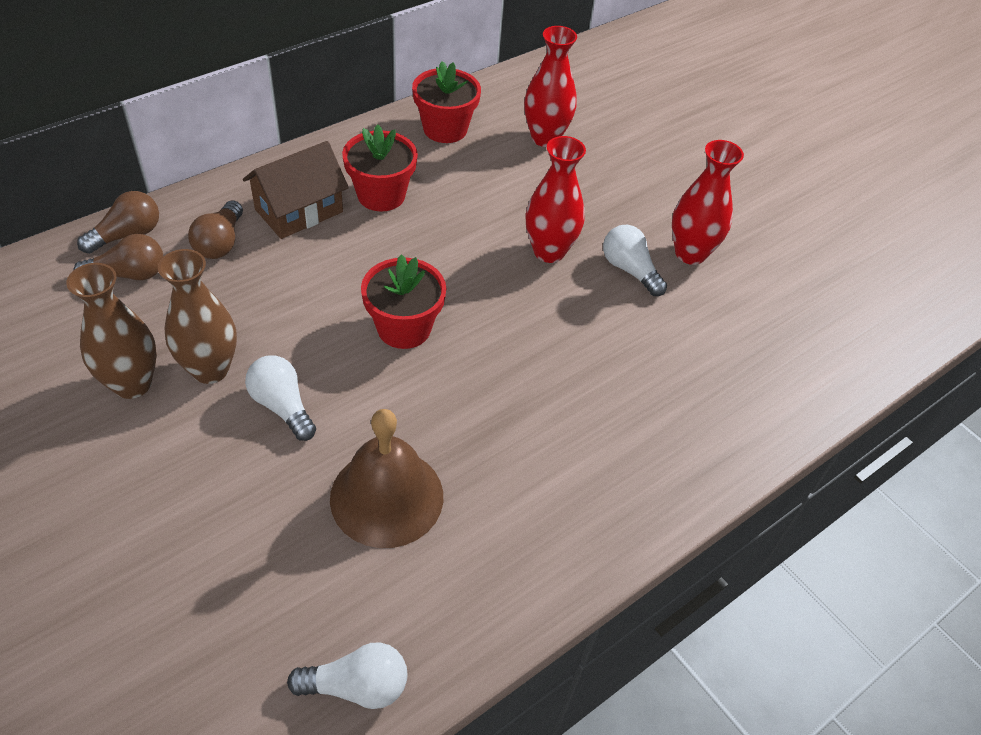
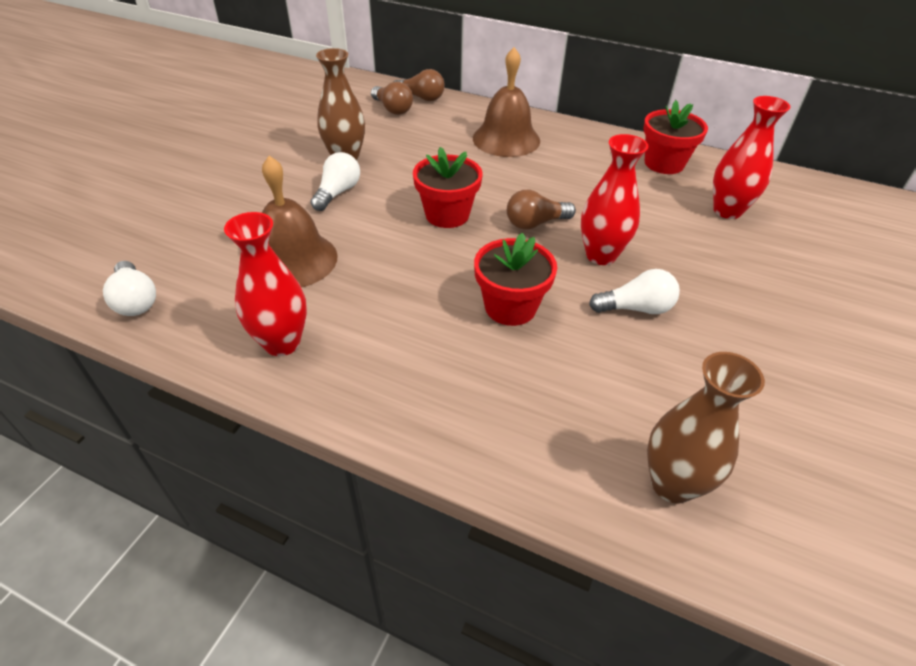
camera: 65 degrees right, 5 degrees down
brown vase [66,263,157,399] -> brown vase moved to [647,352,765,504]
brown light bulb [188,201,243,259] -> brown light bulb moved to [507,190,576,230]
brown house [243,141,349,239] -> brown bell [473,47,540,157]
red flower pot [342,124,418,211] -> red flower pot moved to [474,233,557,326]
white light bulb [603,225,667,296] -> white light bulb turned 60 degrees clockwise [589,269,680,314]
red vase [672,140,744,265] -> red vase moved to [224,212,307,356]

